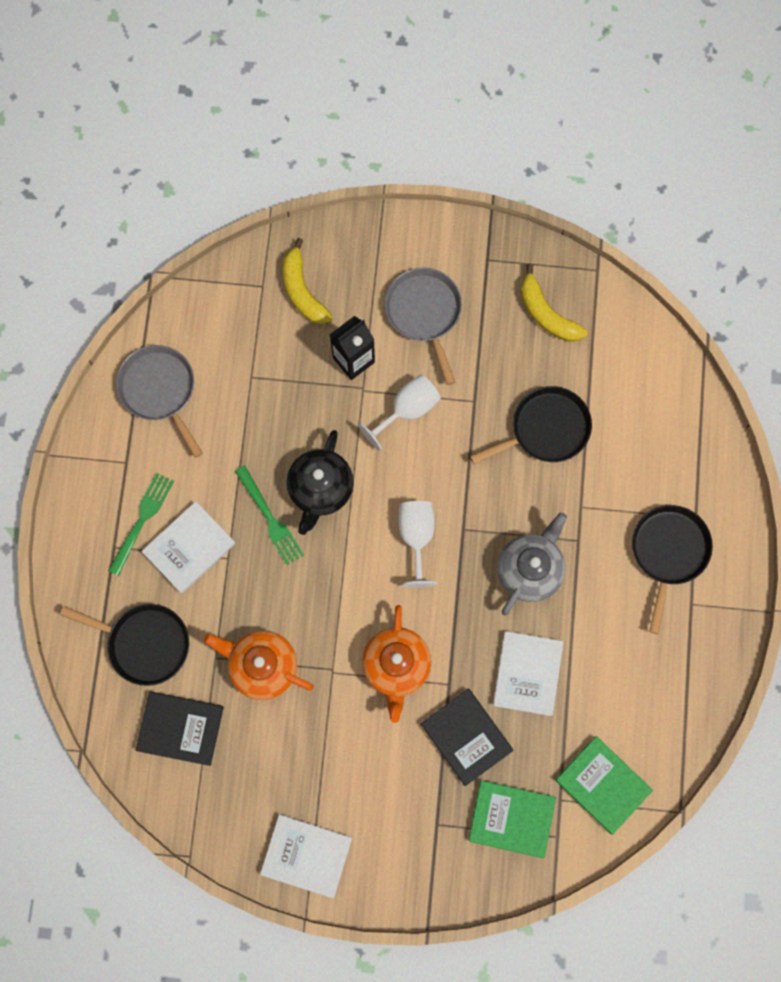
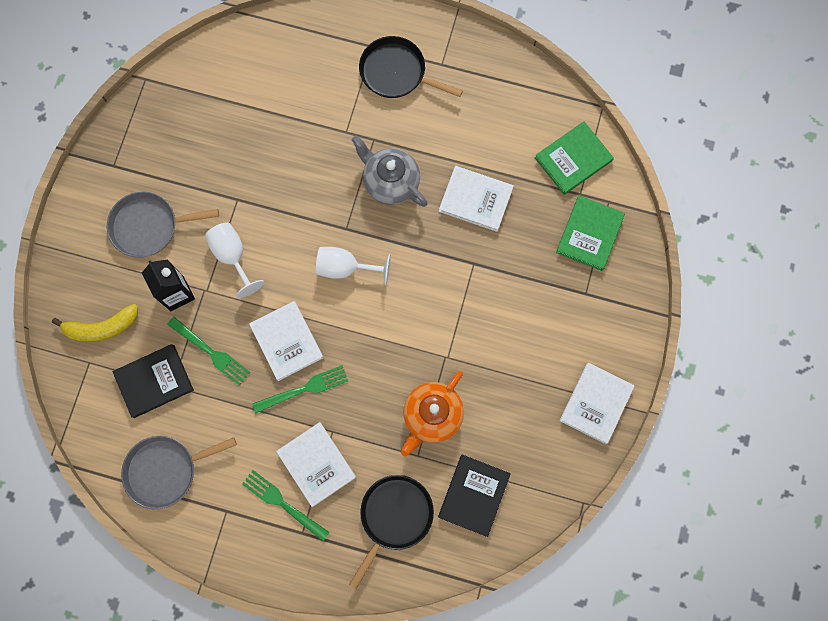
camera: 80 degrees left, 0 degrees up
black teapot [287,430,354,535] -> white book [249,301,323,381]
orange teapot [362,605,431,723] -> none
black book [421,689,513,786] -> black book moved to [113,344,194,418]
black pan [470,386,592,464] -> none
yellow banana [521,264,587,342] -> none
none -> green fork [167,317,250,386]

